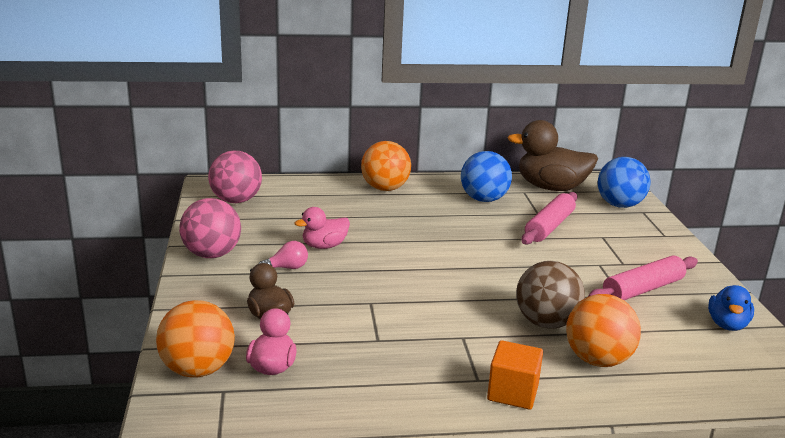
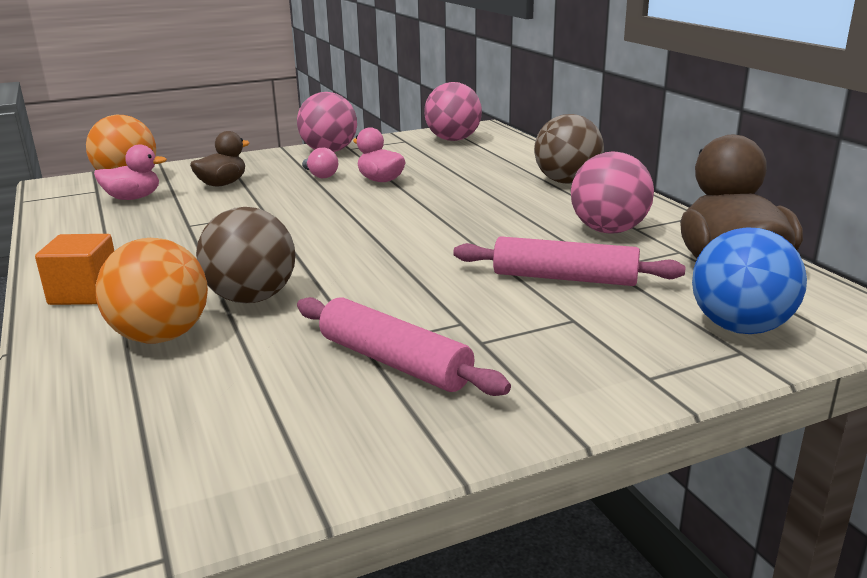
camera: 75 degrees right, 0 degrees up
orange ball [361,141,411,191] -> brown ball [534,114,604,184]
blue ball [461,151,512,202] -> pink ball [571,152,654,233]
blue duck [708,285,754,331] -> none

